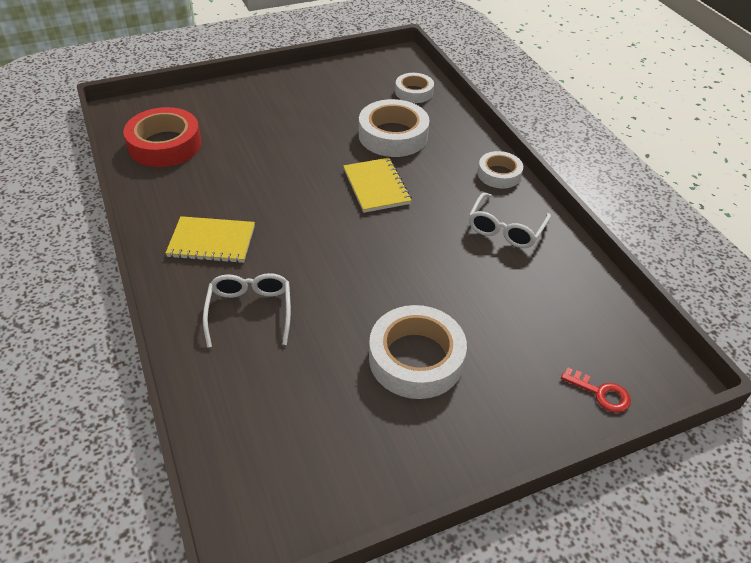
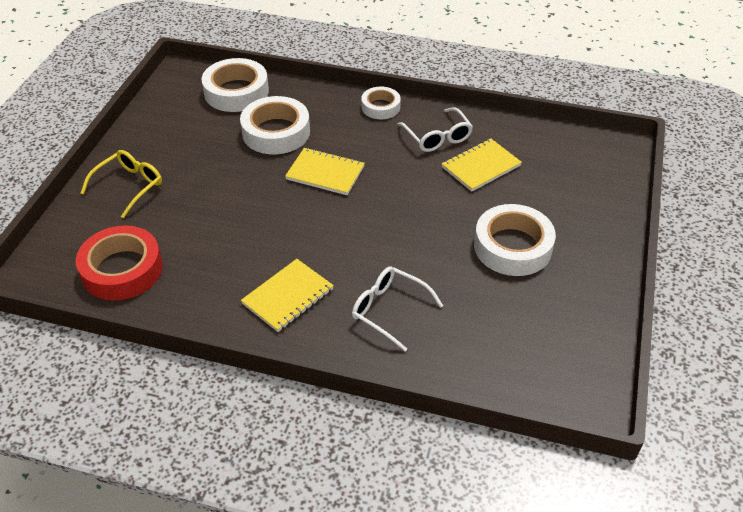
camera: 50 degrees left, 0 degrees up
white tape [395,73,434,103] -> white tape [202,58,269,112], size x1.68
red key [561,368,631,413] -> none
none -> yellow glasses [81,150,162,218]
none -> yellow notebook [441,138,522,192]

